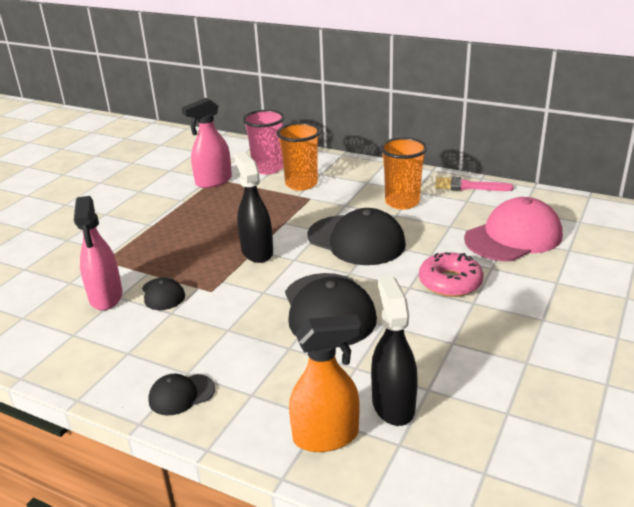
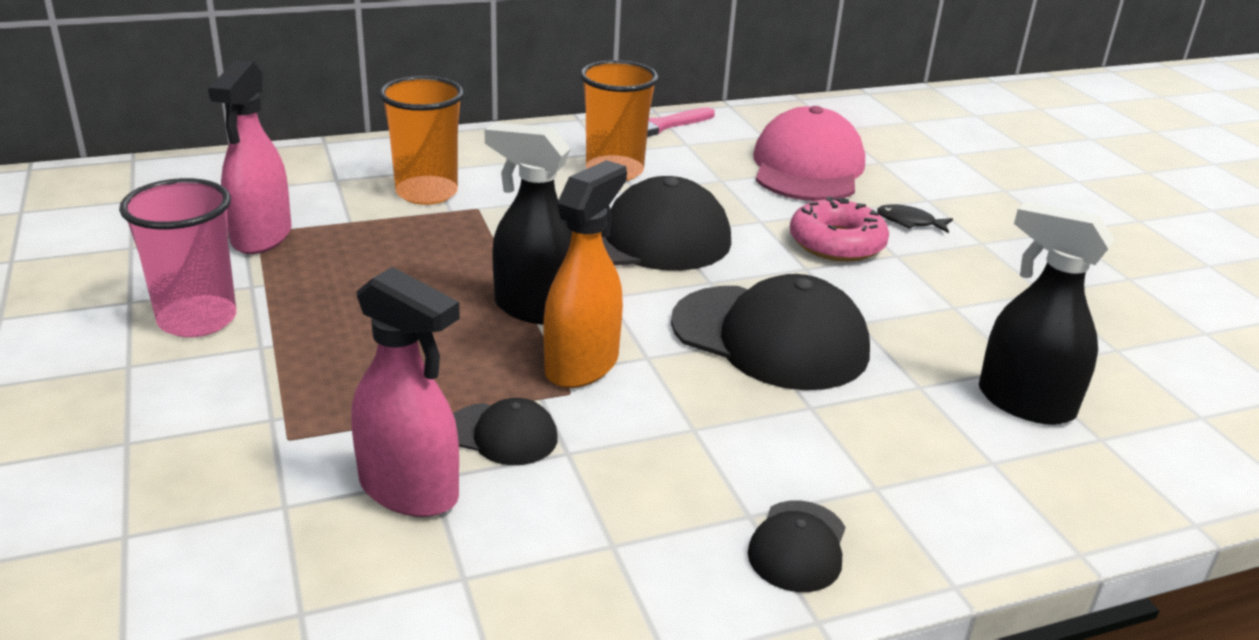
camera: 50 degrees left, 0 degrees up
pink cup [243,110,285,175] -> pink cup moved to [119,178,236,337]
orange spray bottle [289,315,361,452] -> orange spray bottle moved to [544,160,627,388]
none -> black fish [877,204,953,233]

